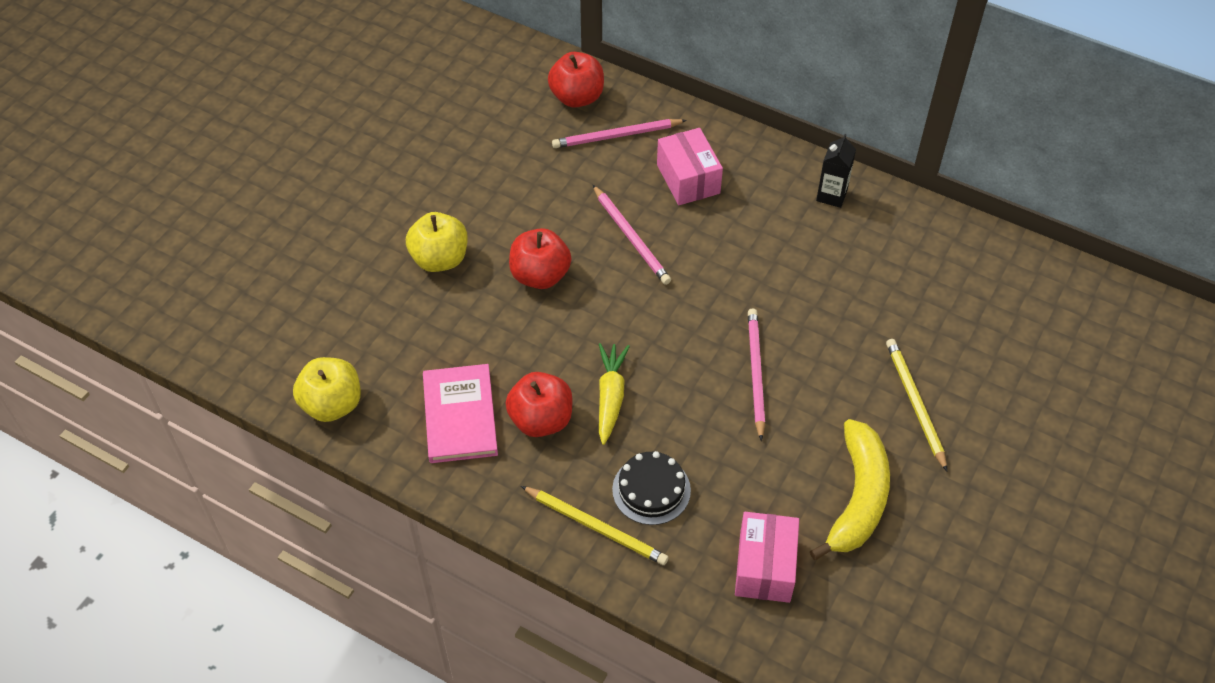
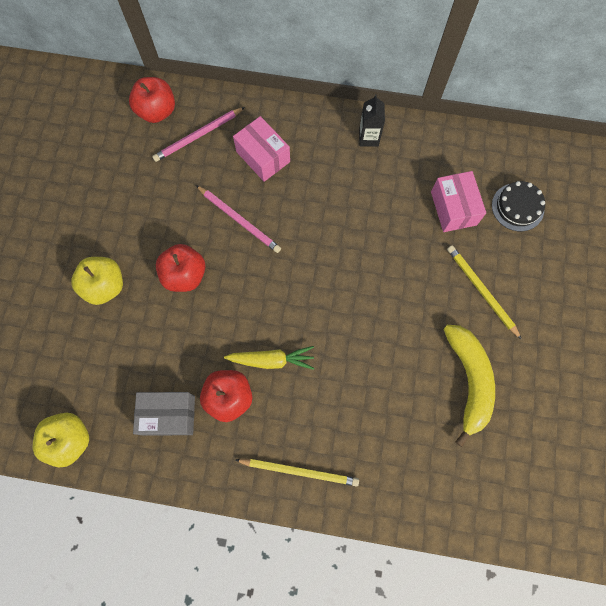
camera: 20 degrees left, 20 degrees up
pink book [423,364,498,463] -> grey box [133,392,195,436]
yellow carrot [599,343,630,445] -> yellow carrot turned 105 degrees clockwise [224,346,314,370]
black cake [612,451,691,525] -> black cake moved to [492,181,545,231]
pink box [735,512,799,603] -> pink box moved to [431,171,486,232]
pink pencil [748,308,765,441] -> none

